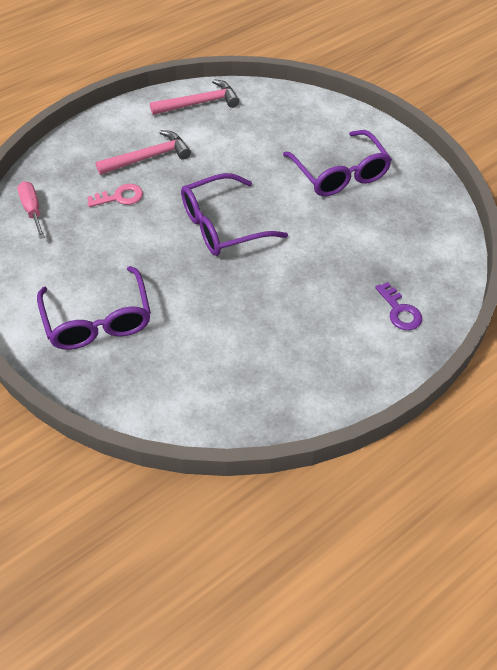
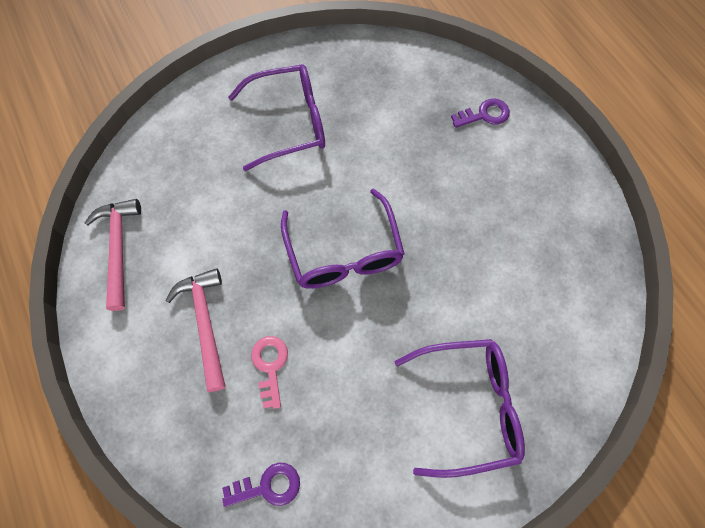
camera: 80 degrees left, 15 degrees up
pink screwdriver [17,181,45,239] -> purple key [222,463,300,507]

